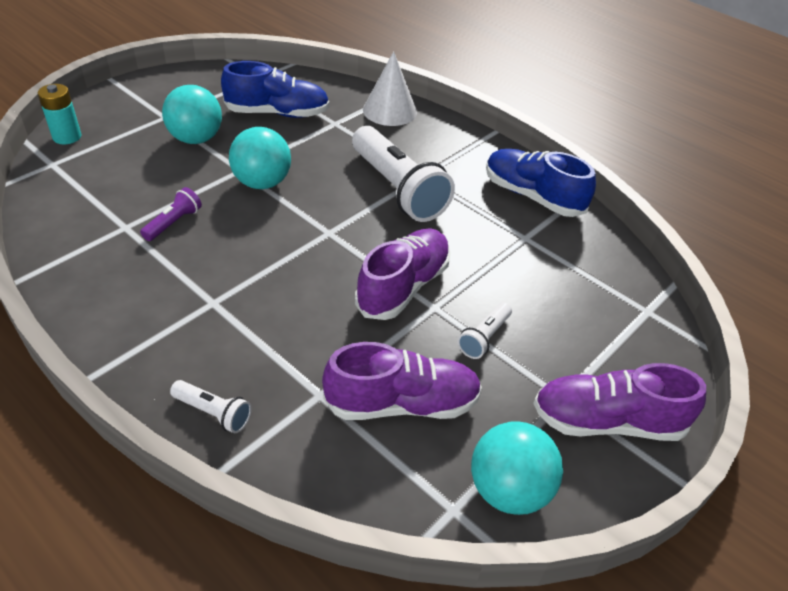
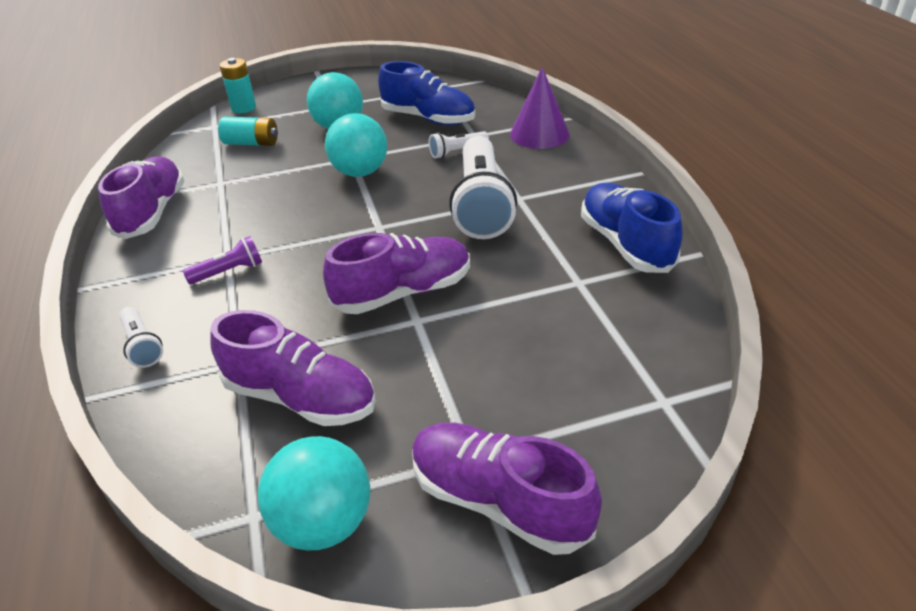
camera: 35 degrees right, 5 degrees down
purple flashlight [140,187,202,241] -> purple flashlight moved to [183,236,262,284]
white cone [363,51,417,126] -> purple cone [510,67,570,149]
white flashlight [457,302,512,359] -> white flashlight moved to [429,131,489,158]
none -> purple shoe [98,156,185,239]
none -> turquoise battery [218,117,278,146]

